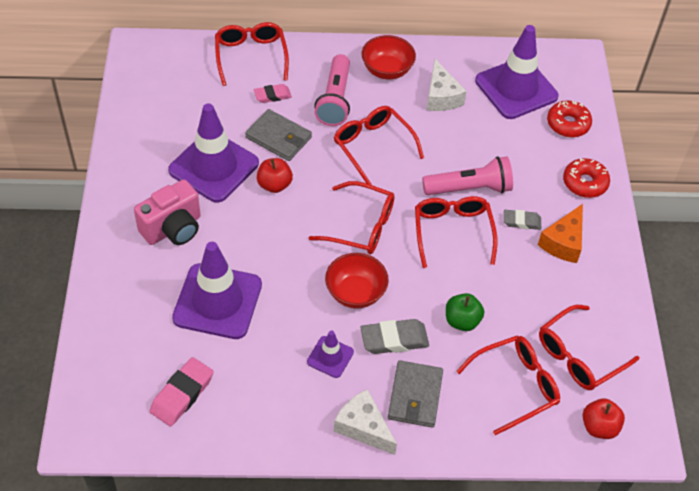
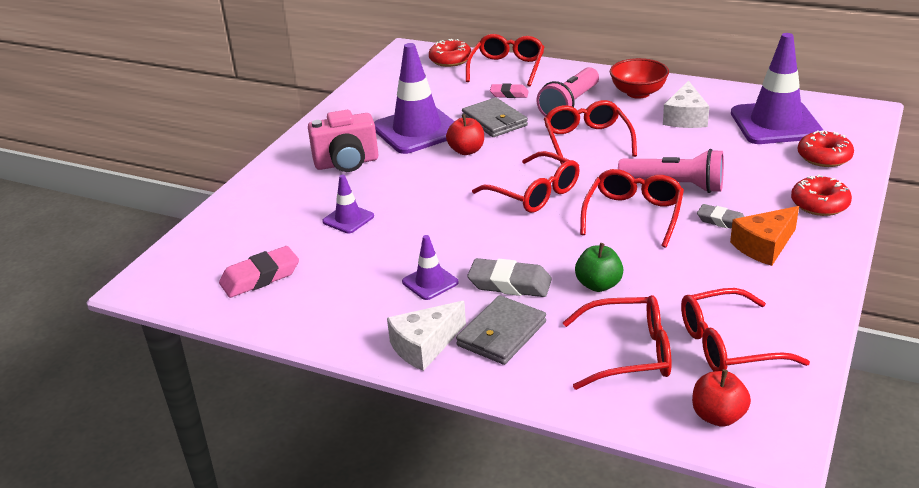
camera: 30 degrees right, 20 degrees down
purple traffic cone [172,242,262,339] -> purple traffic cone [322,175,374,233], size x0.48
red bowl [325,253,389,308] -> none
white cheese [334,389,397,455] -> white cheese turned 105 degrees counterclockwise [387,301,466,371]
none -> red donut [429,39,471,67]

